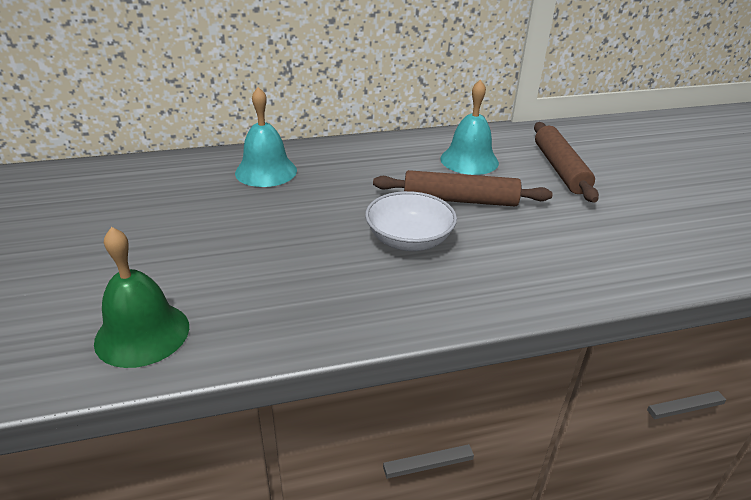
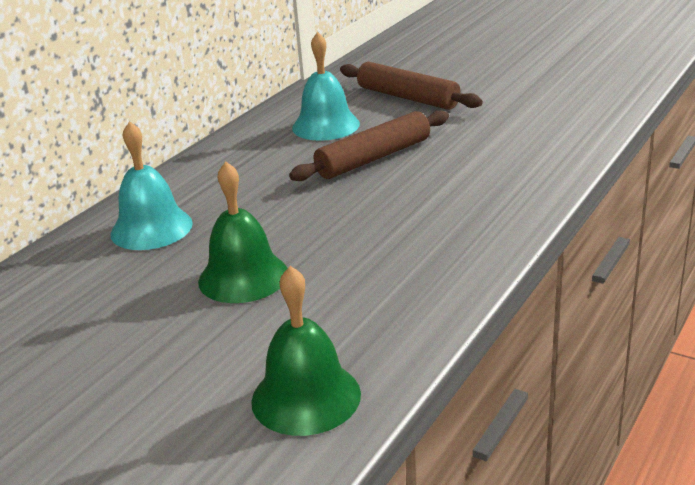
camera: 40 degrees left, 5 degrees down
white bowl [365,191,457,251] -> none
none -> green bell [198,162,288,303]

